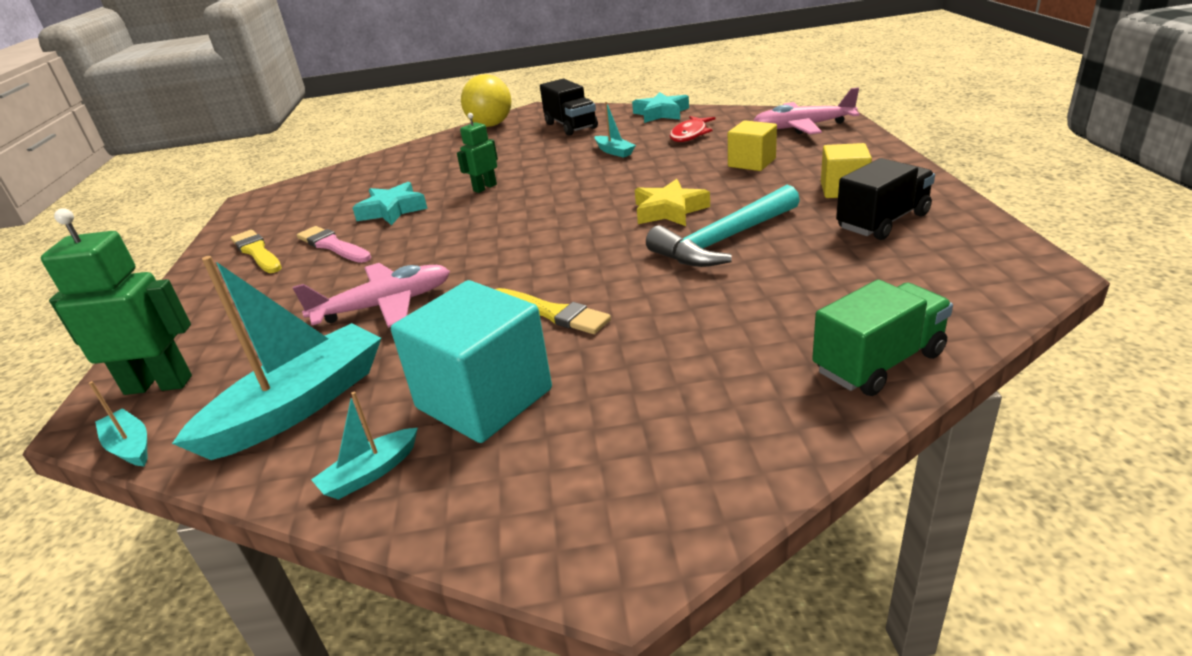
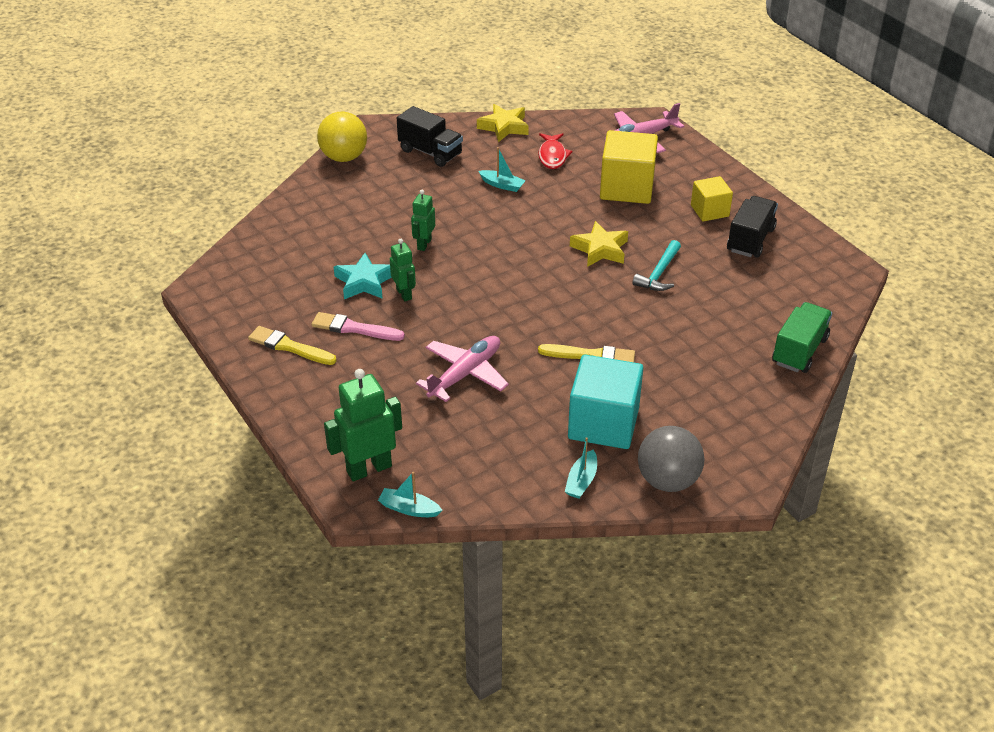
camera: 30 degrees left, 10 degrees up
turquoise boat [172,256,381,460] -> none
turquoise star [632,92,689,123] -> yellow star [477,104,529,142]
turquoise hammer [646,185,800,267] -> turquoise hammer [632,240,681,291], size x0.63
yellow cube [728,120,777,171] -> yellow cube [600,130,658,204], size x1.72
none -> green robot [390,239,416,301]
none -> grey ball [638,426,705,492]

